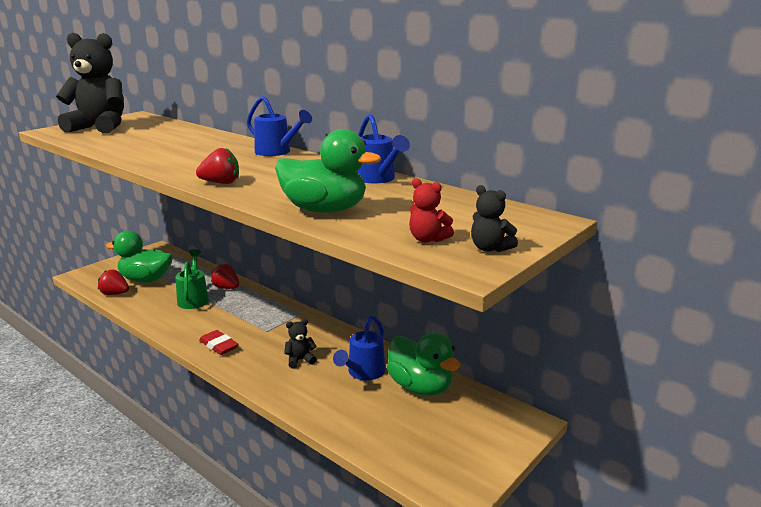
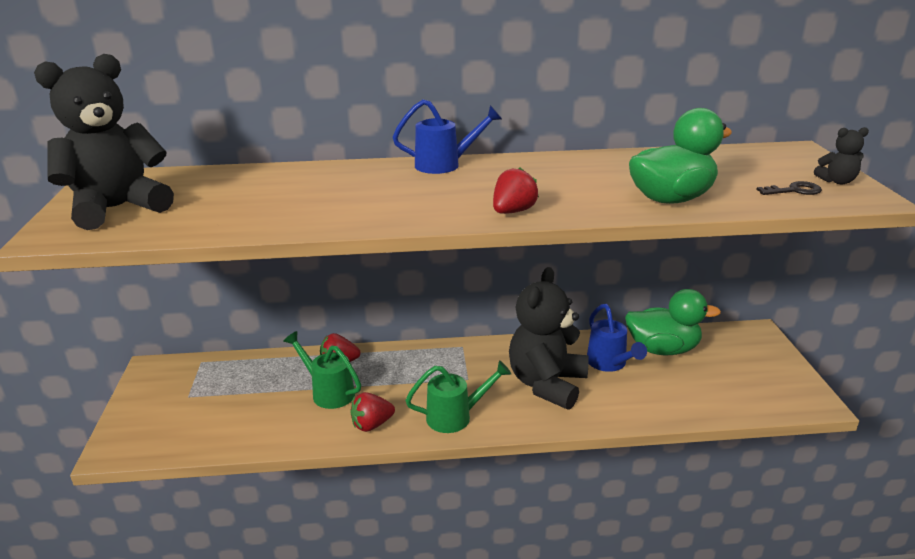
camera: 45 degrees left, 5 degrees up
red strawberry [98,270,129,295] -> red strawberry moved to [350,392,395,432]
green duck [106,231,173,283] -> none
red eraser [199,330,239,355] -> green watering can [405,360,511,433]
black teddy bear [284,319,317,369] -> black teddy bear [509,267,589,410], size x2.41
blue watering can [357,114,410,183] -> none
red teddy bear [409,178,454,243] -> black key [756,181,822,195]

